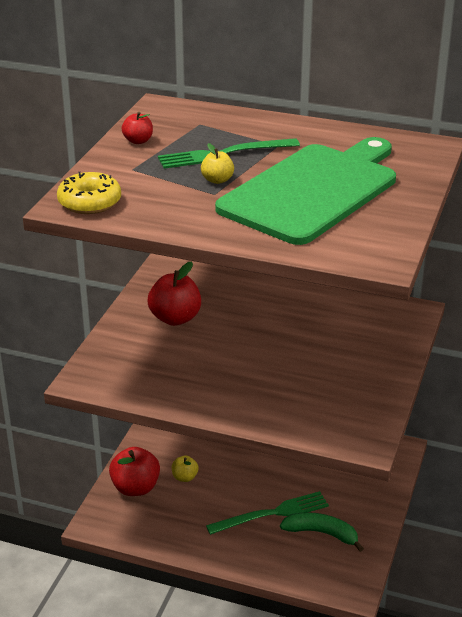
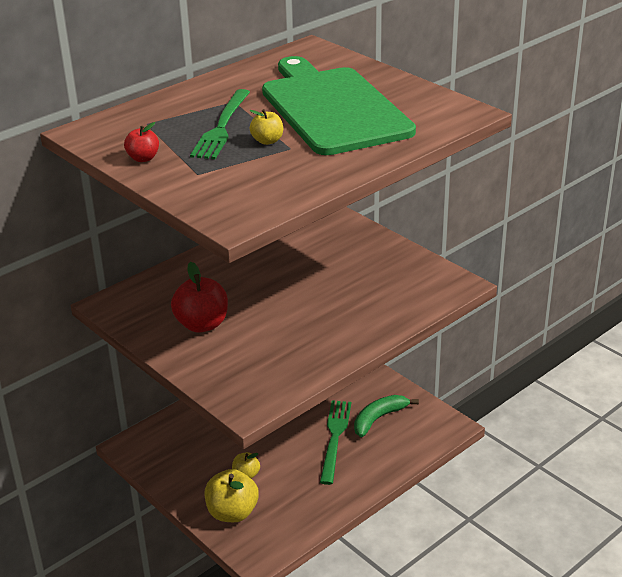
camera: 60 degrees left, 0 degrees up
yellow donut [57,172,121,214] -> none
red apple [109,447,160,496] -> yellow apple [205,469,259,522]

